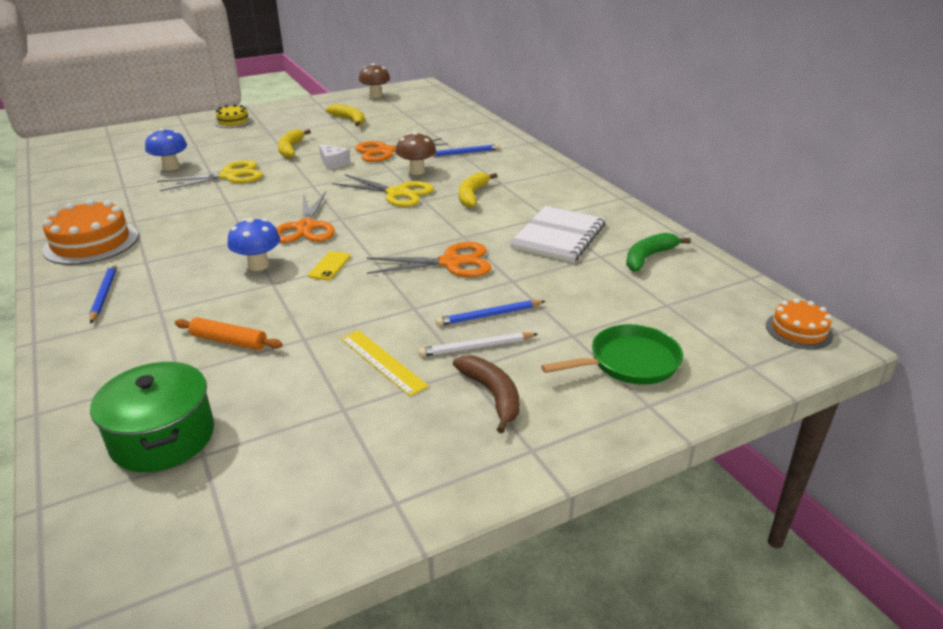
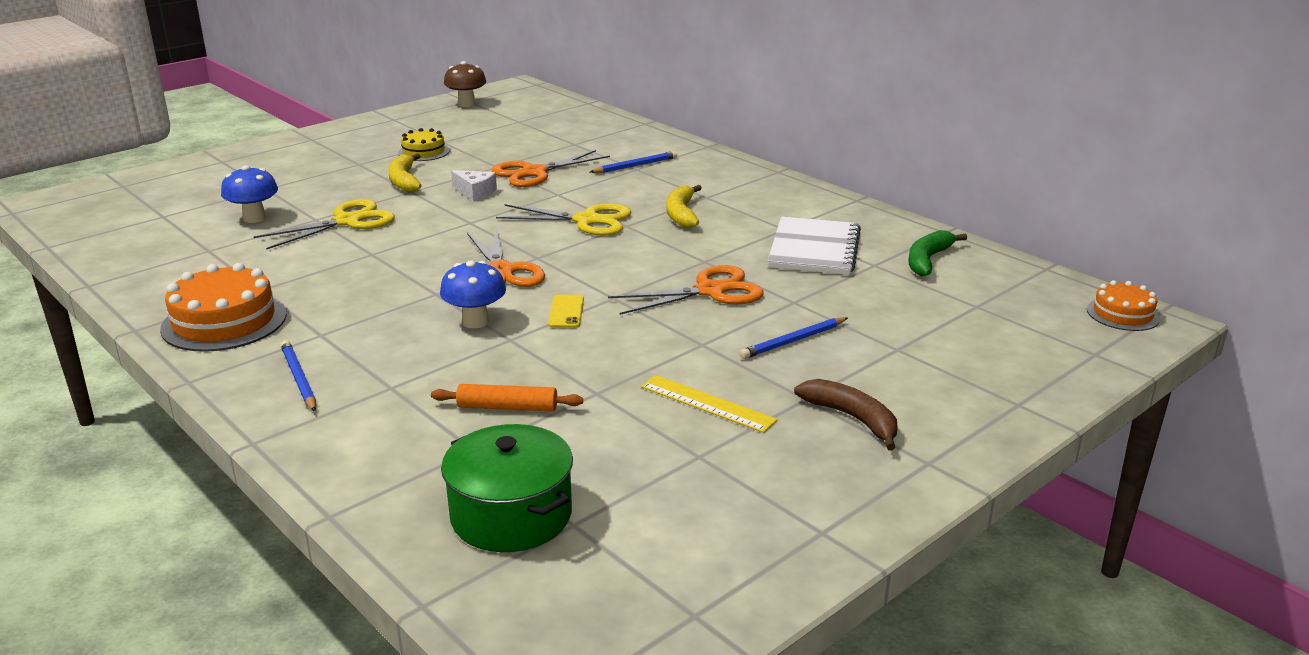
camera: 15 degrees left, 5 degrees down
yellow cake [214,104,252,128] -> yellow cake moved to [398,128,449,161]
yellow banana [326,104,365,126] -> none
brown mushroom [396,131,436,175] -> none
white pencil [418,332,538,357] -> none
green pan [541,324,683,385] -> none

